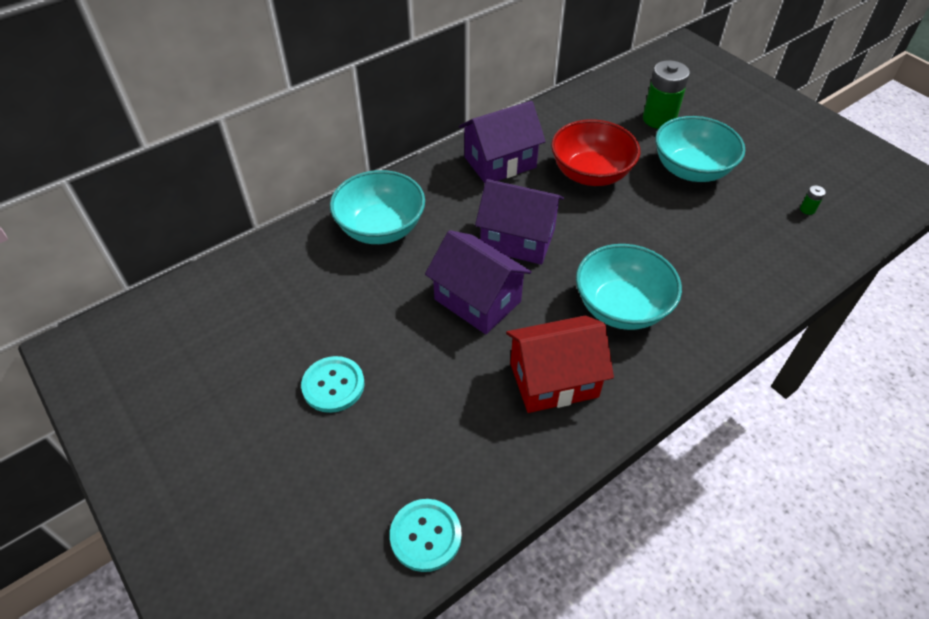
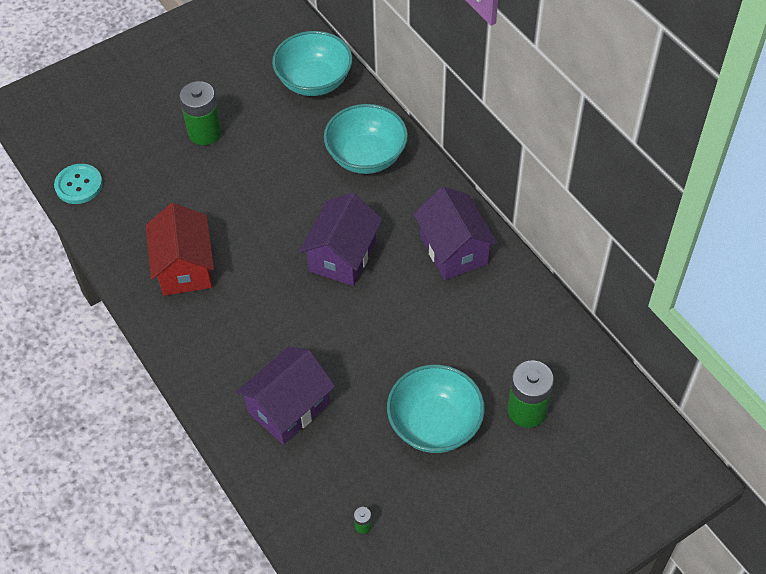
camera: 95 degrees right, 5 degrees up
turquoise button [301,356,364,413] -> green battery [180,81,222,145]
purple house [425,230,532,334] -> purple house moved to [236,346,335,445]
red bowl [551,119,640,186] -> none
turquoise bowl [576,244,682,330] -> turquoise bowl moved to [272,31,352,96]

